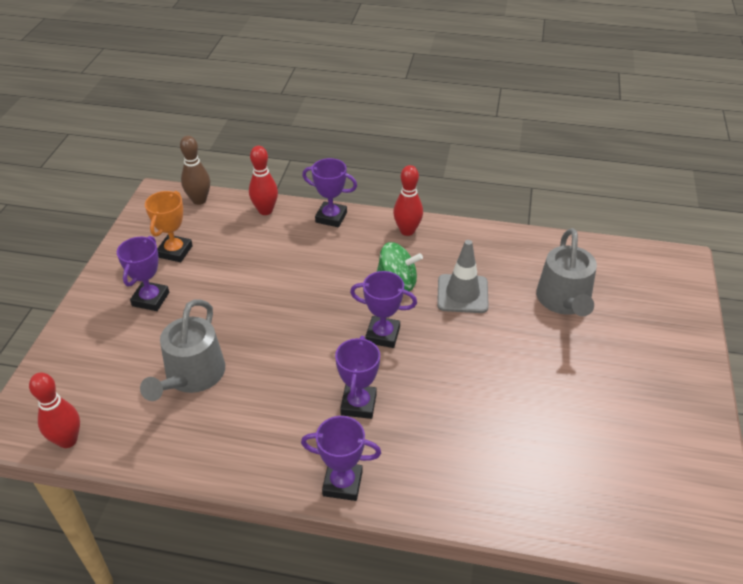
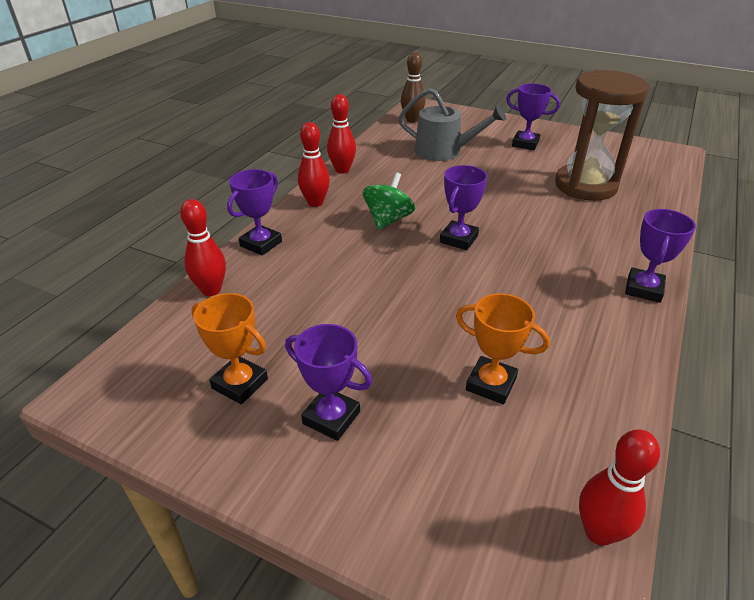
camera: 75 degrees left, 5 degrees down
grey watering can [140,300,225,401] -> orange trophy [456,293,550,404]
brown bowling pin [180,136,210,205] -> brown bowling pin moved to [401,52,426,123]
purple trophy [335,336,380,419] -> purple trophy moved to [506,83,560,150]
grey traffic cone [437,240,489,313] -> none
none -> red bowling pin [327,94,356,174]
none -> brown hourglass [555,70,649,201]

